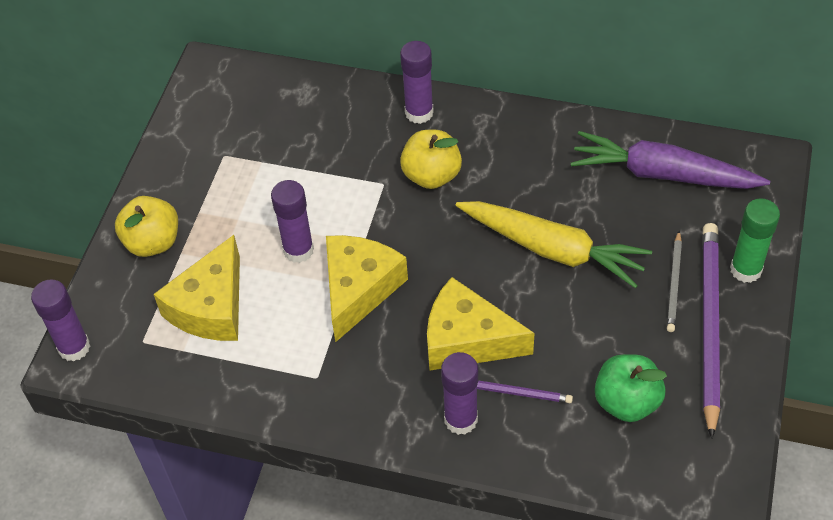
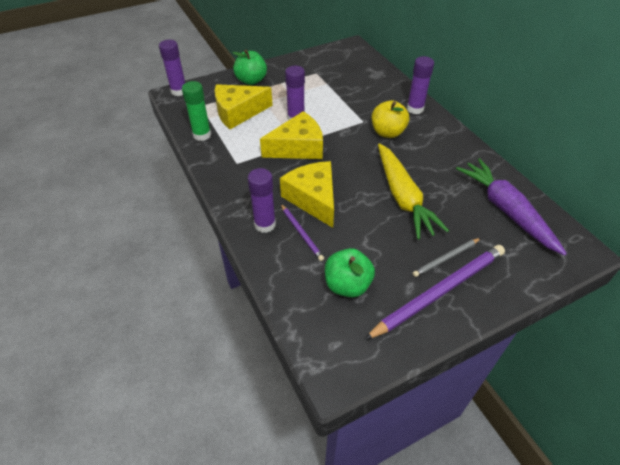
camera: 45 degrees right, 5 degrees down
yellow apple [115,196,178,257] -> green apple [233,49,267,85]
green glue stick [730,198,780,283] -> green glue stick moved to [182,81,211,141]

